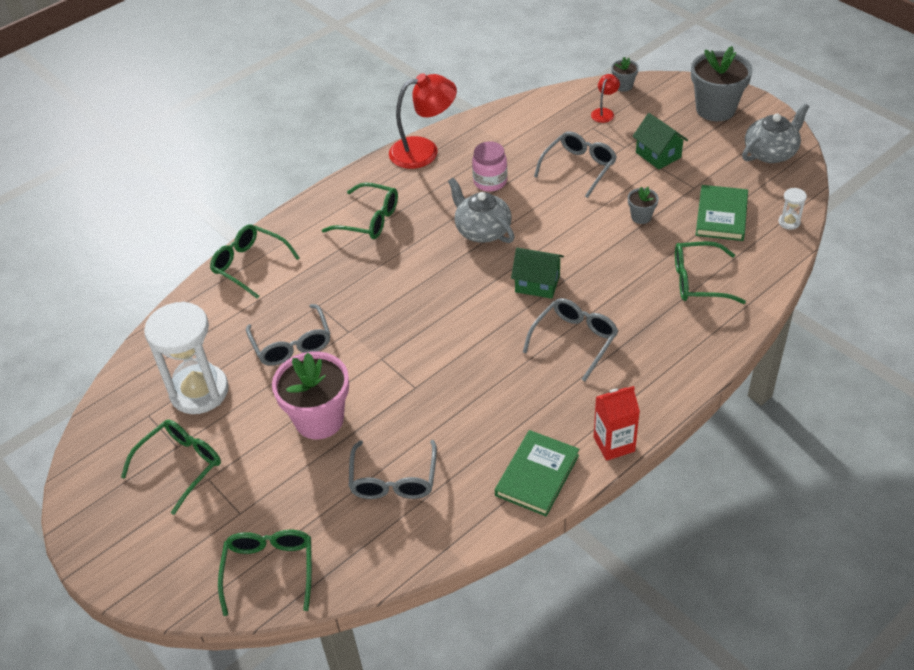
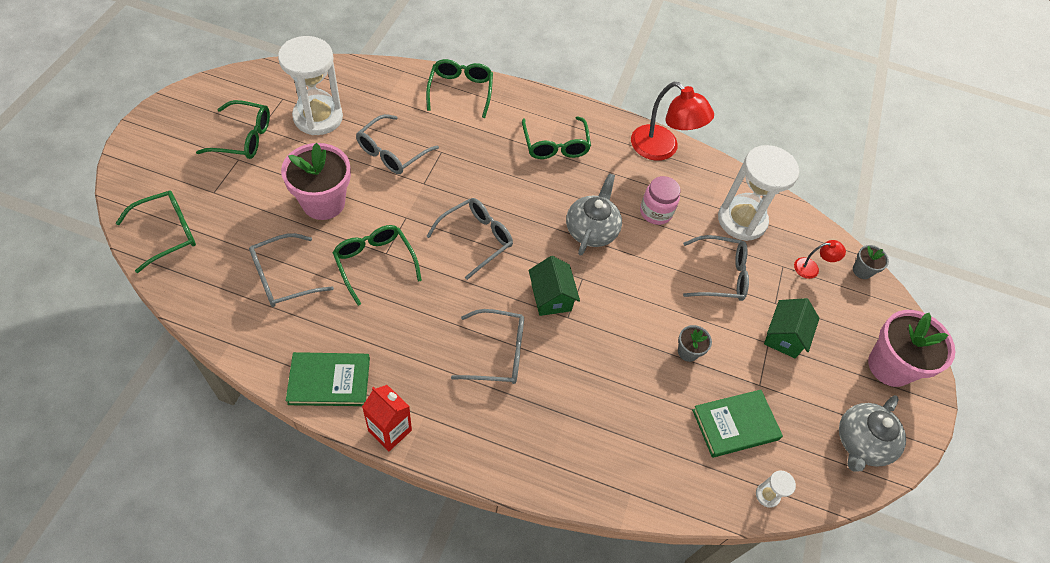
camera: 50 degrees right, 10 degrees up
green glasses [675,241,746,304] -> green glasses moved to [332,225,422,306]
grey flower pot [691,46,753,121] -> pink flower pot [868,310,955,387]
grey teapot [742,103,810,163] -> grey teapot turned 105 degrees clockwise [839,395,906,472]
none -> grey glasses [426,198,513,280]
none -> white hourglass [718,145,799,241]

